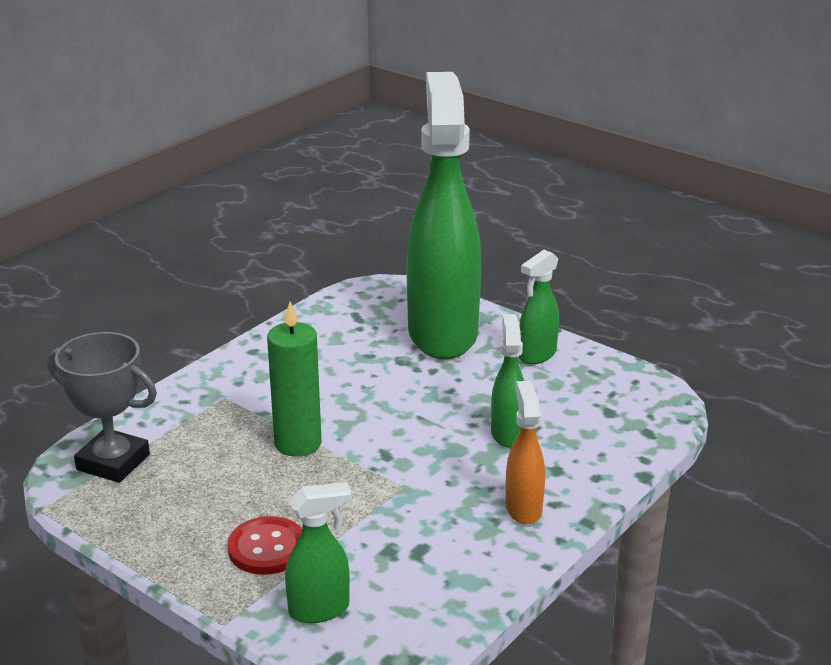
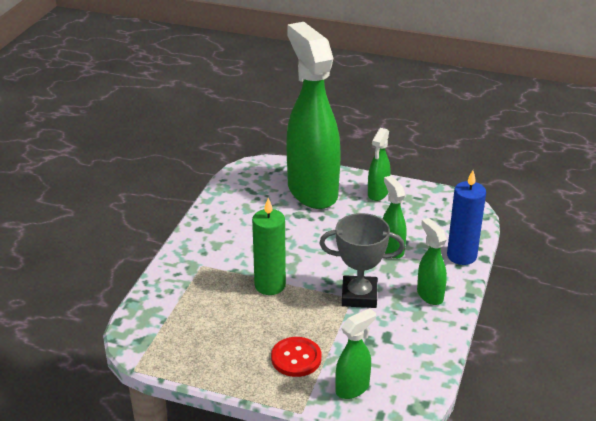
camera: 20 degrees left, 5 degrees up
grey trophy [47,332,157,483] -> grey trophy moved to [319,213,405,308]
orange spray bottle [505,381,545,525] -> green spray bottle [417,218,447,305]
none -> blue candle [447,170,486,265]

